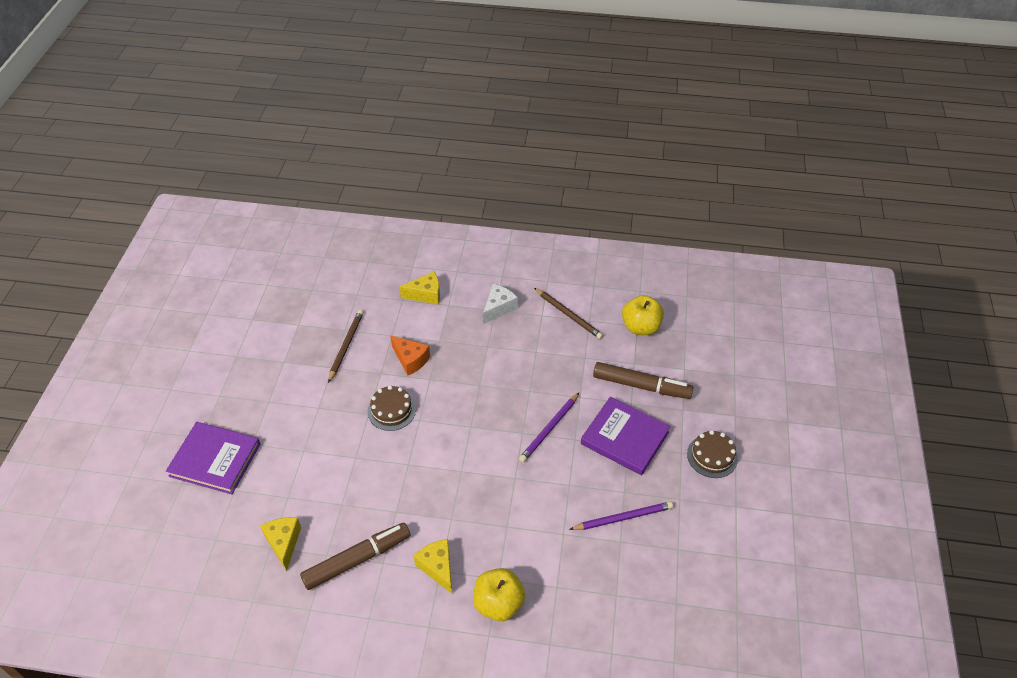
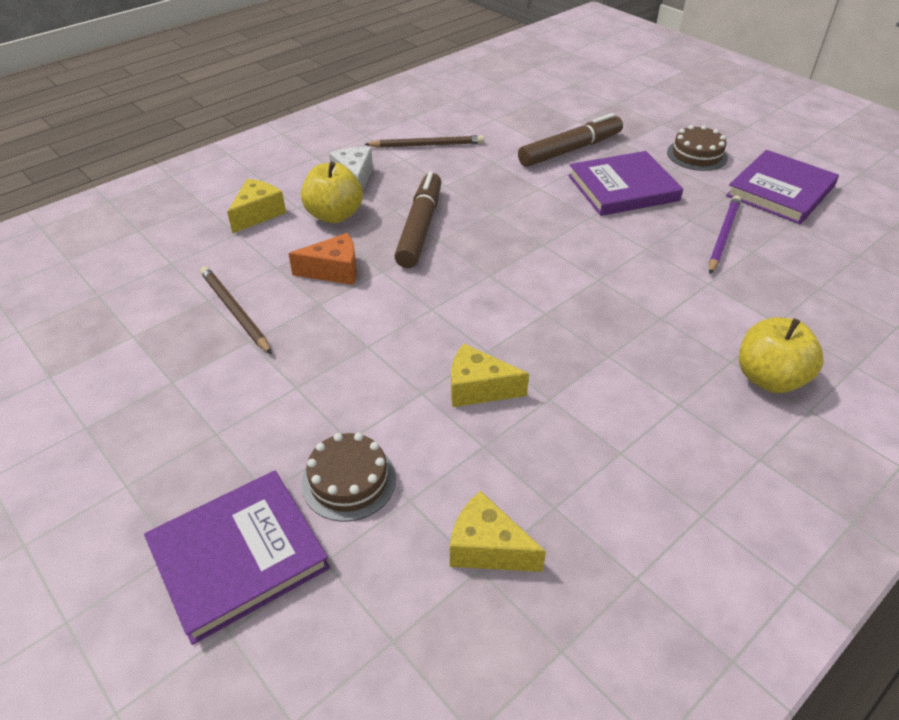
camera: 50 degrees left, 5 degrees down
brown marker [300,523,410,590] -> brown marker moved to [394,172,441,268]
brown cake [367,385,416,431] -> brown cake moved to [301,433,396,522]
yellow cheese [413,539,452,594] -> yellow cheese moved to [451,344,529,407]
purple pencil [519,393,579,462] -> none
yellow apple [622,295,664,335] -> yellow apple moved to [301,162,363,223]
none -> purple book [726,150,839,224]

